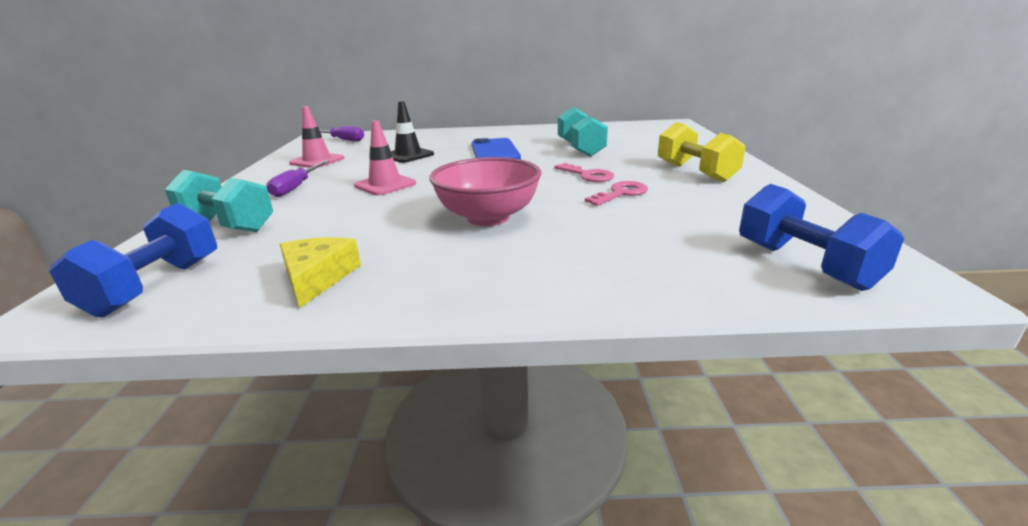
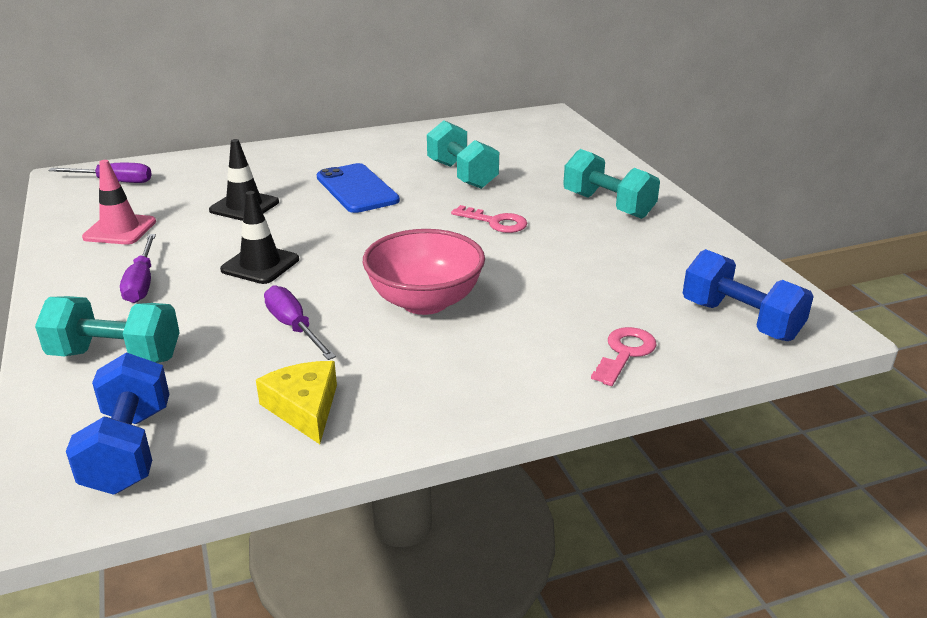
camera: 20 degrees left, 5 degrees up
pink traffic cone [354,120,416,196] -> black traffic cone [220,191,299,284]
pink key [585,181,648,206] -> pink key moved to [591,327,657,386]
yellow dumbbell [658,122,745,182] -> turquoise dumbbell [563,149,660,219]
none -> purple screwdriver [264,285,336,360]

